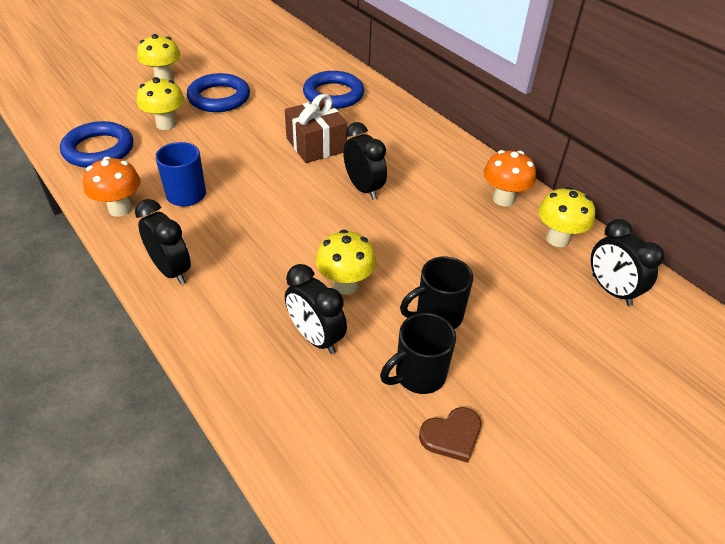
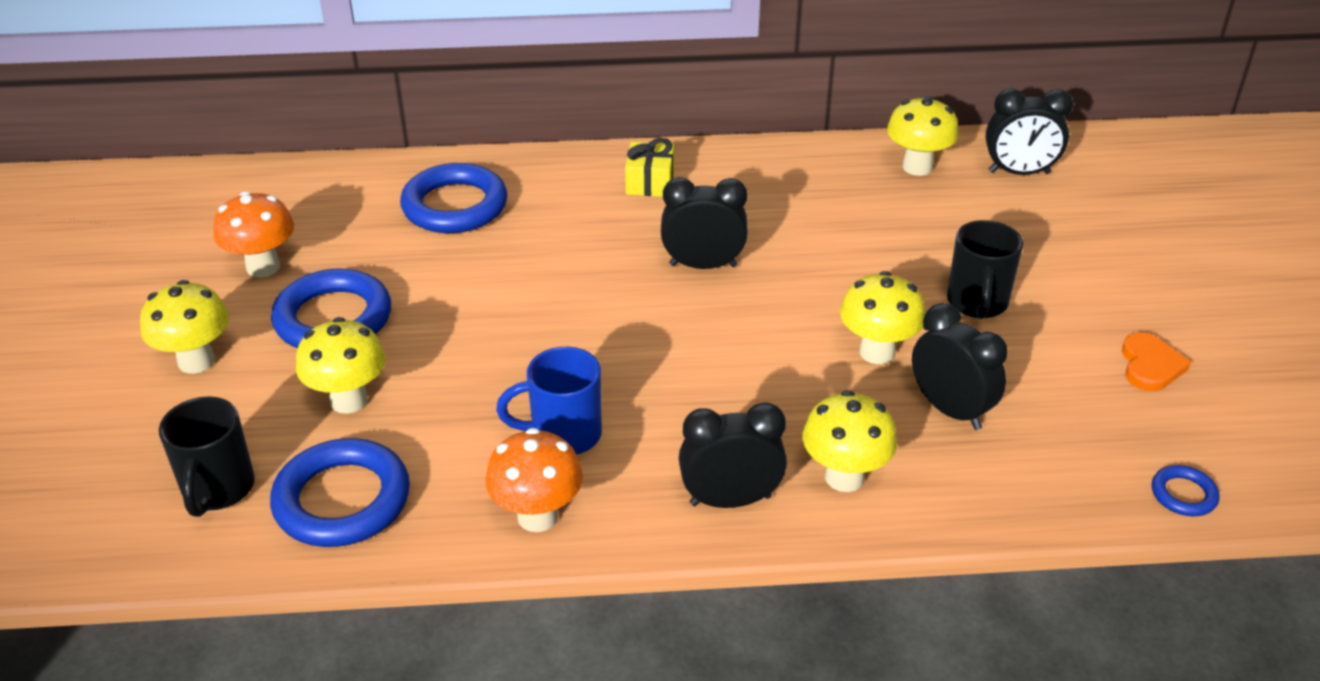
camera: 55 degrees left, 5 degrees down
brown gift [285,94,347,163] -> none
black clock [285,264,347,354] -> black clock turned 120 degrees counterclockwise [912,303,1008,430]
black mug [380,313,456,394] -> black mug moved to [159,396,255,517]
brown heart [419,407,481,463] -> orange heart [1122,332,1191,391]
orange mushroom [484,150,536,206] -> orange mushroom moved to [214,191,294,278]
none -> yellow gift [625,138,674,197]
none -> yellow mushroom [802,390,897,492]
none -> blue ring [1152,465,1220,516]

